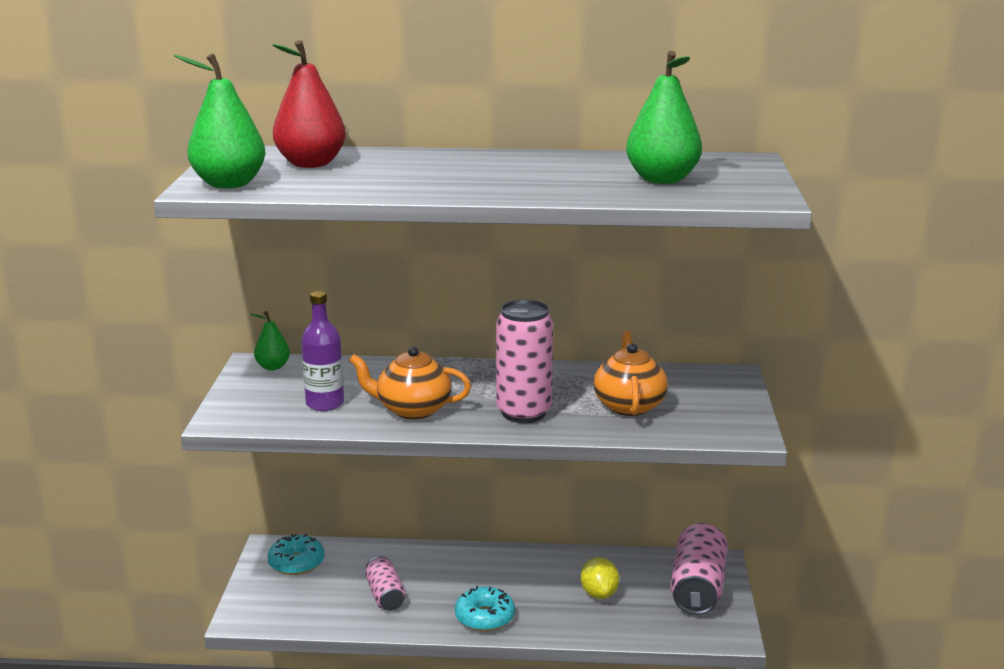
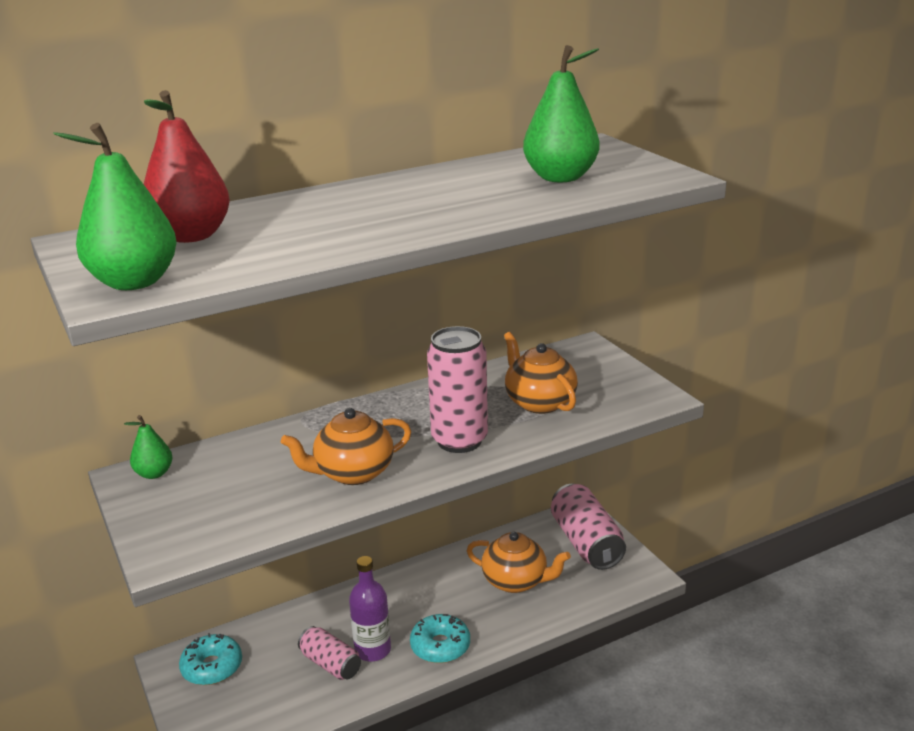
camera: 30 degrees left, 5 degrees up
purple bottle [301,291,344,411] -> purple bottle moved to [349,556,391,661]
yellow lemon [581,557,619,599] -> orange teapot [467,532,571,593]

